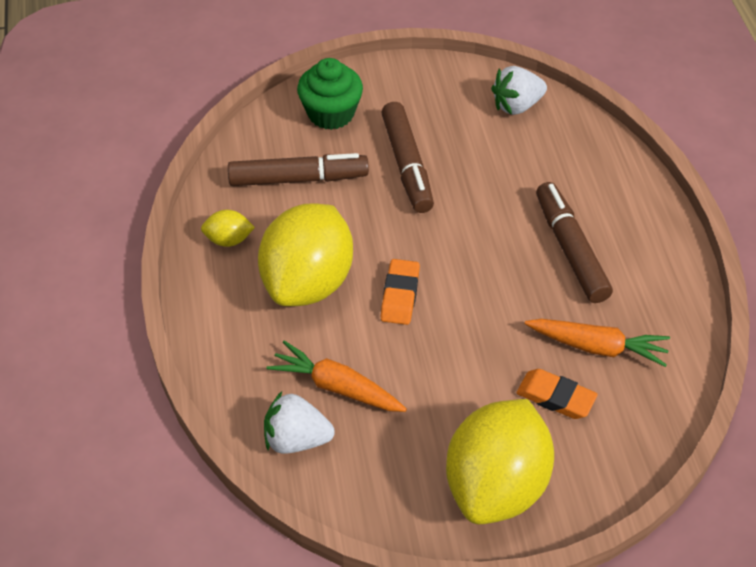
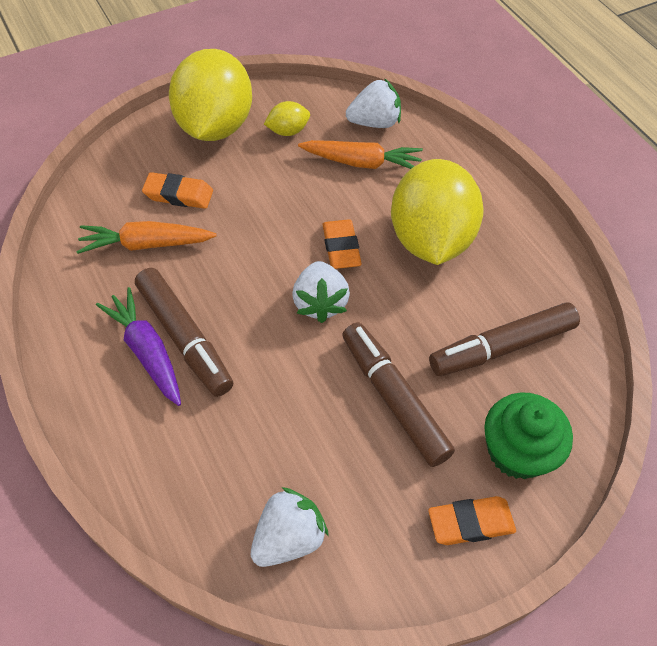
camera: 160 degrees right, 5 degrees up
yellow lemon [201,210,255,247] -> yellow lemon moved to [264,101,310,136]
none -> purple carrot [96,287,181,406]
none -> white strawberry [292,261,350,323]
none -> orange eraser [428,496,516,545]

